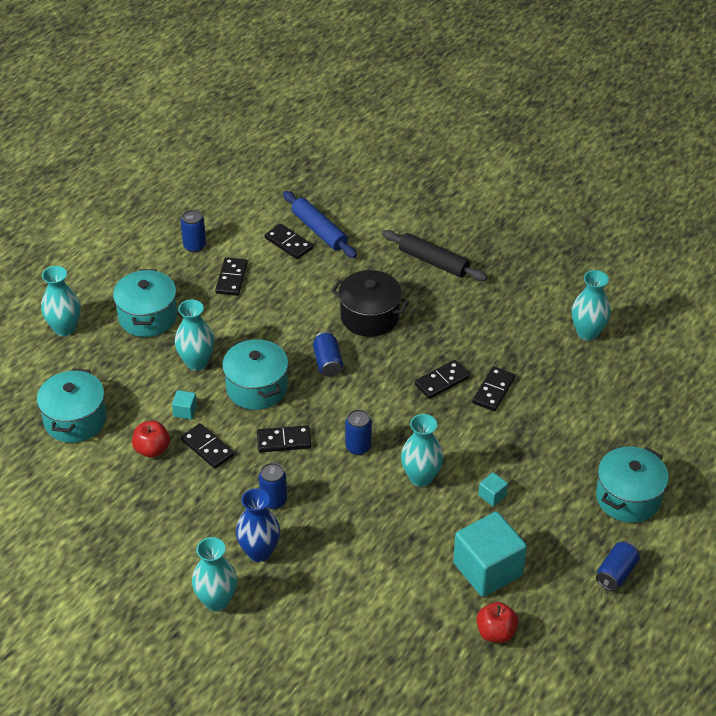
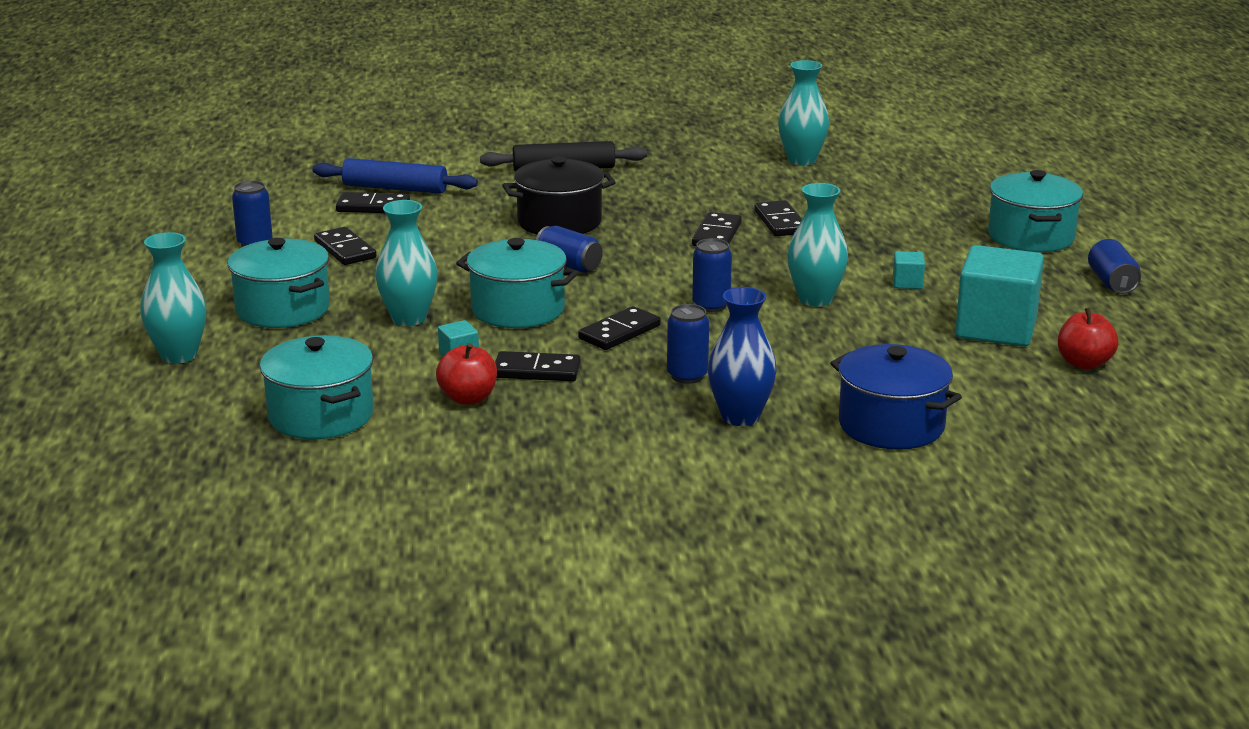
camera: 40 degrees left, 20 degrees down
turquoise vase [192,537,237,611] -> none
none -> blue pot [830,344,962,450]

